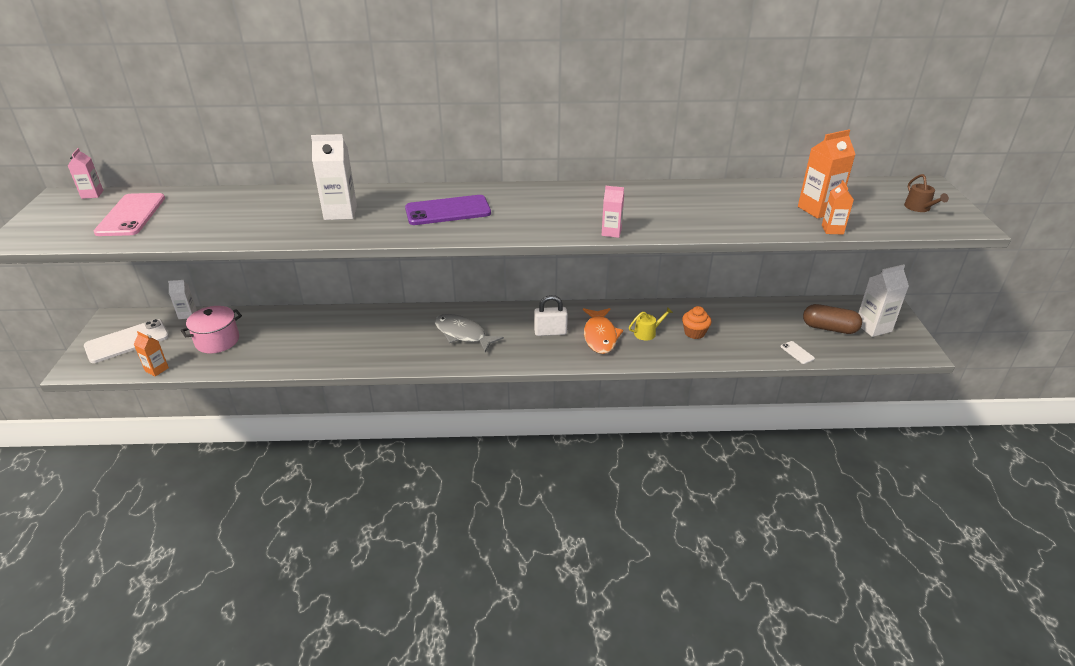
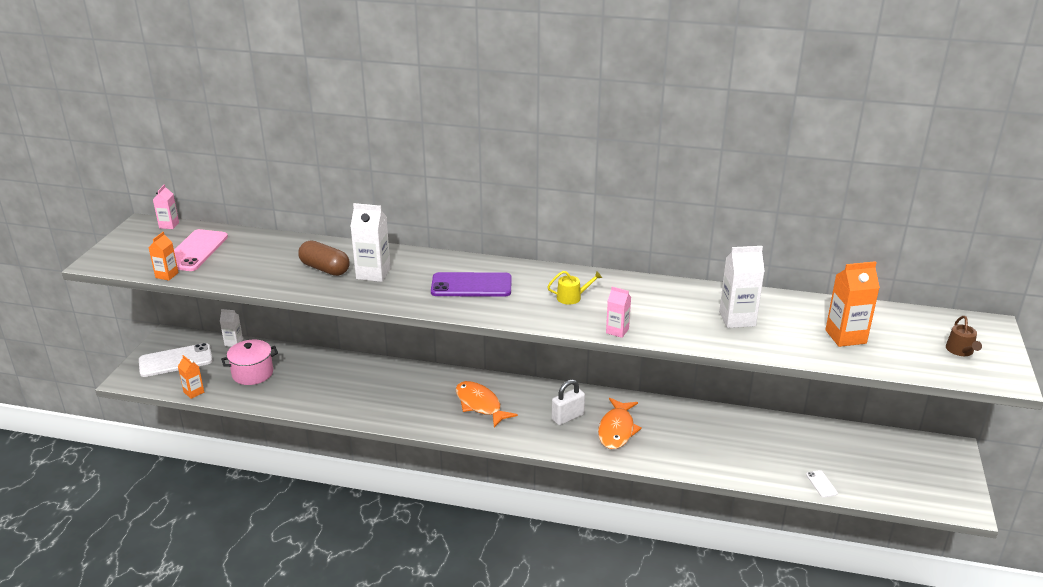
camera: 15 degrees right, 5 degrees down
grey fish [435,314,504,353] -> orange fish [455,381,518,428]
white padlock [534,295,568,336] -> white padlock turned 45 degrees counterclockwise [552,379,585,425]
yellow watering can [629,307,673,341] -> yellow watering can moved to [547,271,602,305]
orange cupcake [682,306,712,339] -> none
brown capsule [803,304,862,334] -> brown capsule moved to [298,241,350,276]
orange carton [822,180,854,234] -> orange carton moved to [149,232,179,281]
white carton [858,264,909,337] -> white carton moved to [719,246,765,328]

